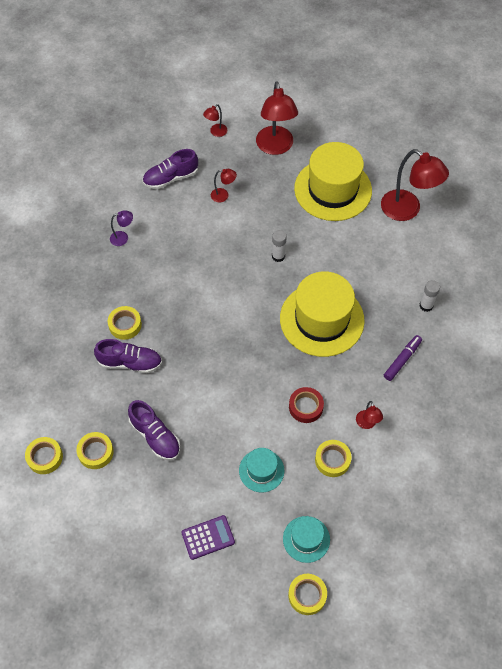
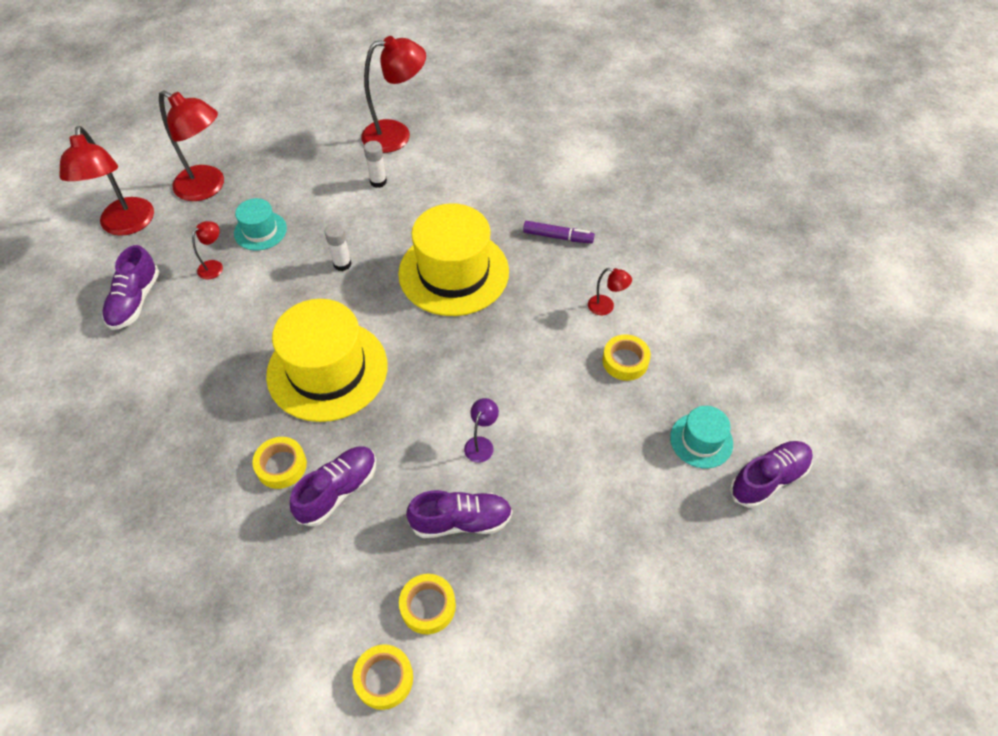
camera: 55 degrees left, 5 degrees down
purple lamp [110,210,133,246] -> purple lamp moved to [464,398,499,463]
purple calculator [181,515,235,560] -> none
red lamp [203,104,227,137] -> red lamp [59,126,154,236], size x2.17
turquoise hat [239,448,284,493] -> turquoise hat moved to [234,198,287,250]
yellow tape [288,574,327,615] -> purple shoe [730,441,813,508]
red tape [289,387,324,423] -> none
yellow hat [294,142,372,221] -> yellow hat moved to [266,299,388,422]
purple marker [384,335,422,381] -> purple marker turned 120 degrees clockwise [523,221,595,244]
white glue stick [420,280,440,312] -> white glue stick moved to [364,141,387,188]

